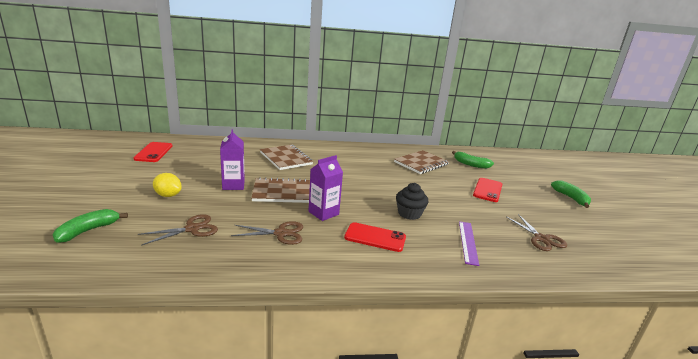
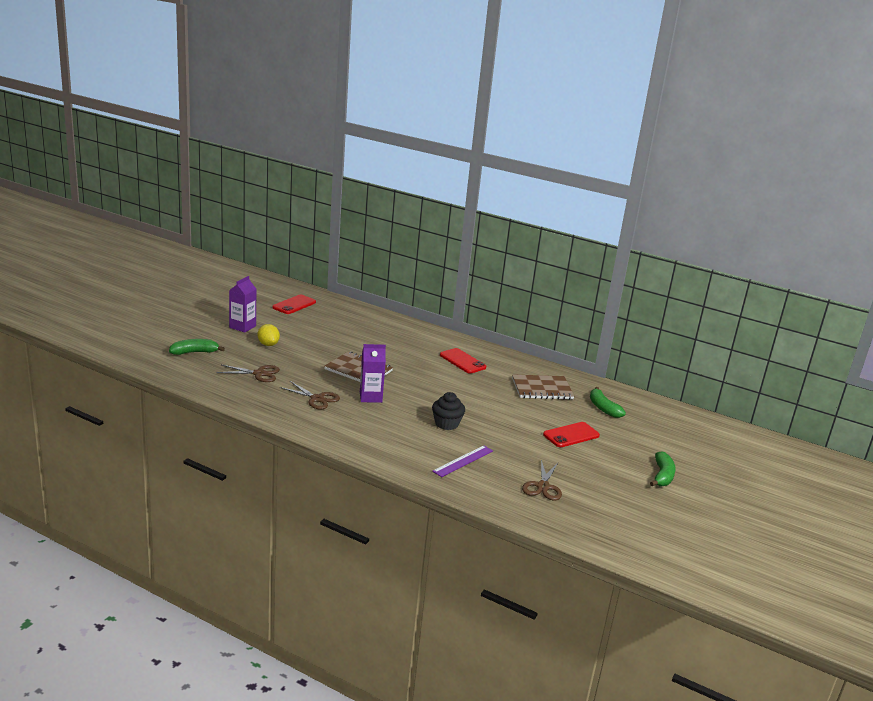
camera: 35 degrees right, 0 degrees up
purple carton [220,129,245,190] -> purple carton moved to [229,276,256,332]
brown notebook [260,145,313,170] -> none
red phone [344,222,406,252] -> red phone moved to [440,348,486,374]

